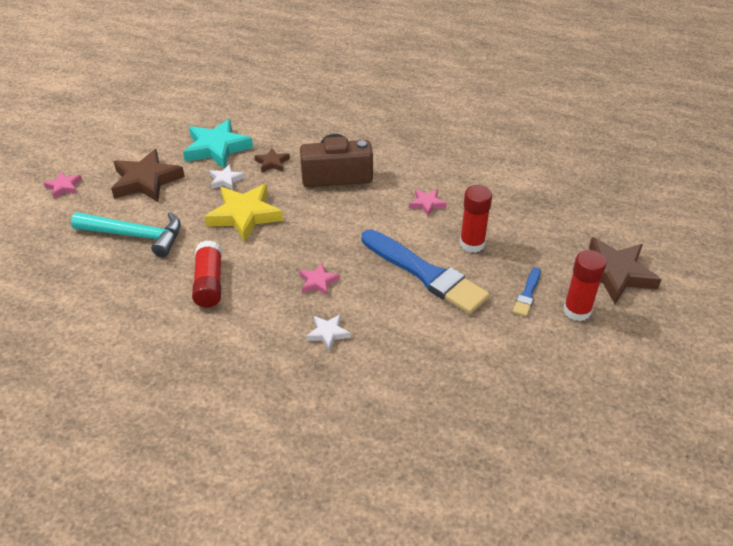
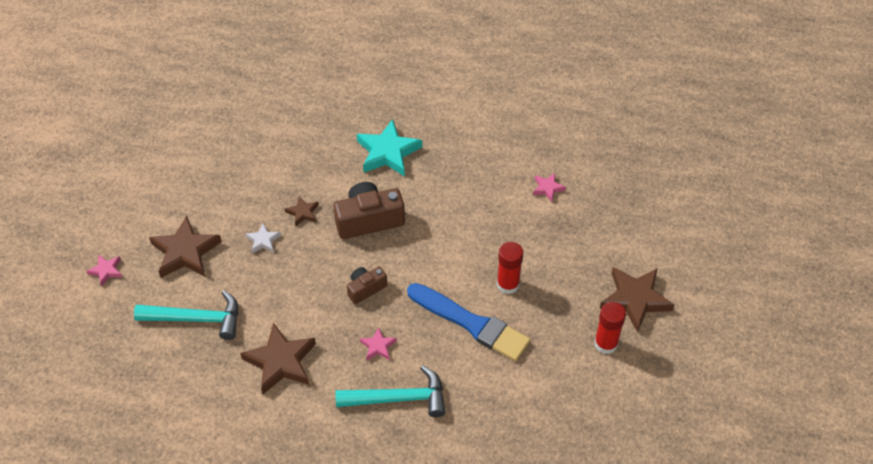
camera: 10 degrees left, 10 degrees up
turquoise star [183,119,253,169] -> turquoise star moved to [357,119,422,176]
red glue stick [192,240,222,308] -> brown star [240,323,316,394]
yellow star [204,184,283,242] -> none
white star [306,314,351,351] -> turquoise hammer [335,365,446,417]
pink star [409,189,447,217] -> pink star moved to [533,173,566,202]
blue brush [513,267,541,317] -> none
none -> brown camera [347,267,387,304]

